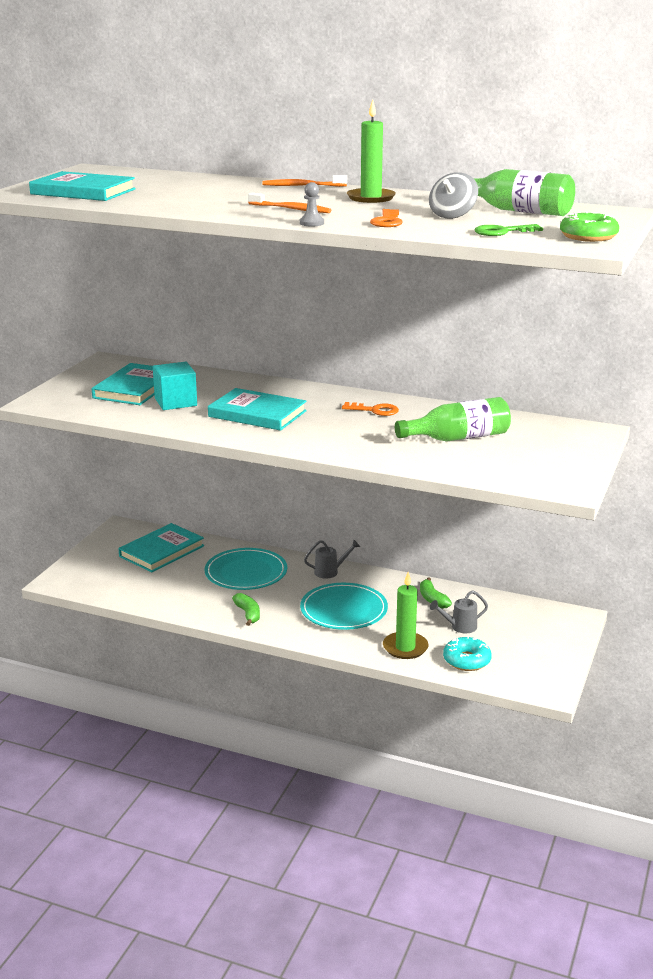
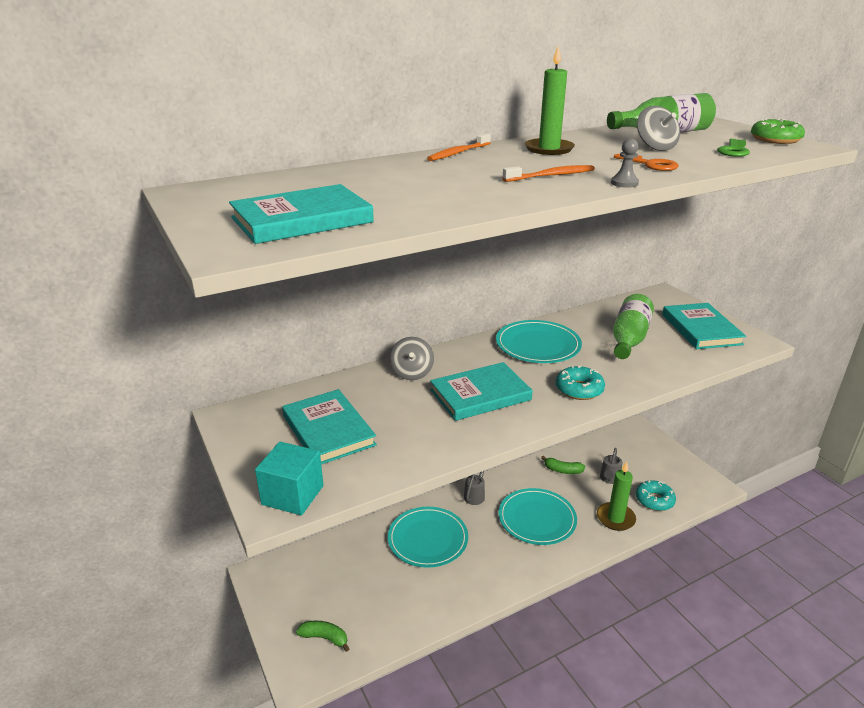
camera: 50 degrees left, 5 degrees up
turquoise book [118,523,204,572] -> turquoise book moved to [662,303,746,349]
turquoise cube [153,362,197,410] -> turquoise cube moved to [255,442,323,516]
green banana [232,593,260,626] -> green banana moved to [296,621,350,652]
orange key [342,402,399,416] -> turquoise plate [496,320,582,363]
none -> grey spinning top [390,337,434,380]
none -> turquoise donut [556,366,605,400]

